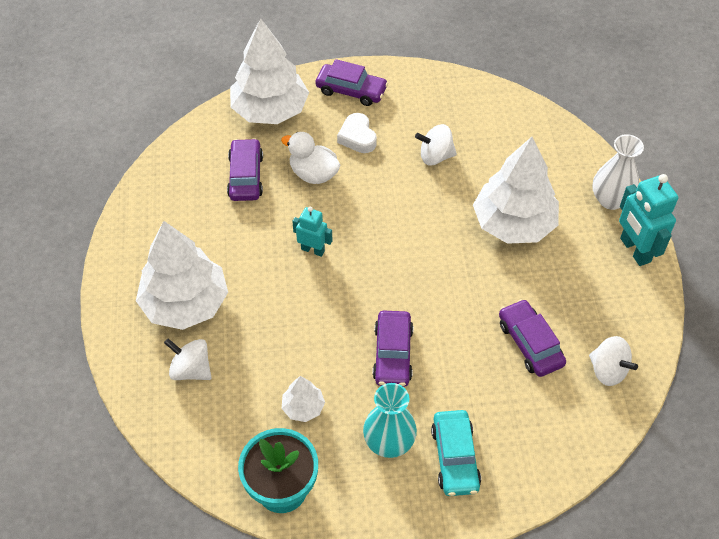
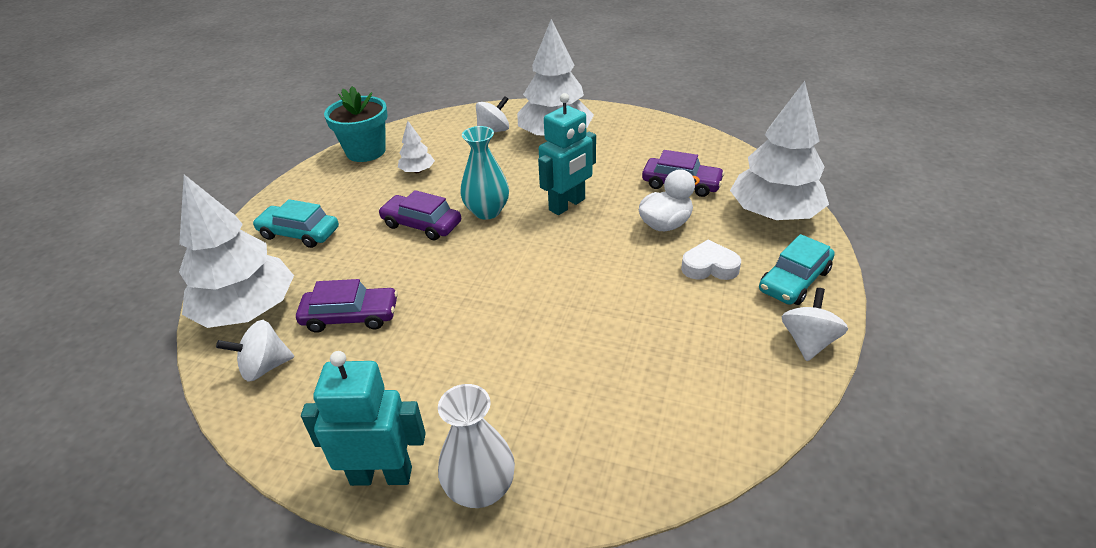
camera: 115 degrees right, 15 degrees down
turquoise robot [292,207,333,257] -> turquoise robot [538,93,596,215], size x1.67
purple car [315,59,388,106] -> turquoise car [759,234,835,305]
turquoise vase [363,383,417,458] -> turquoise vase moved to [460,126,509,219]
white spinning top [415,124,457,165] -> white spinning top moved to [782,288,848,361]
white tree [473,137,559,244] -> white tree moved to [179,174,294,328]

